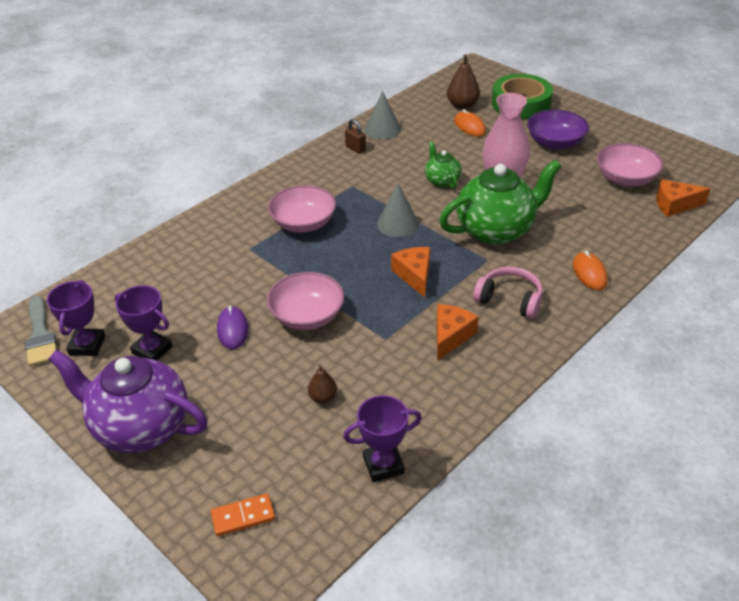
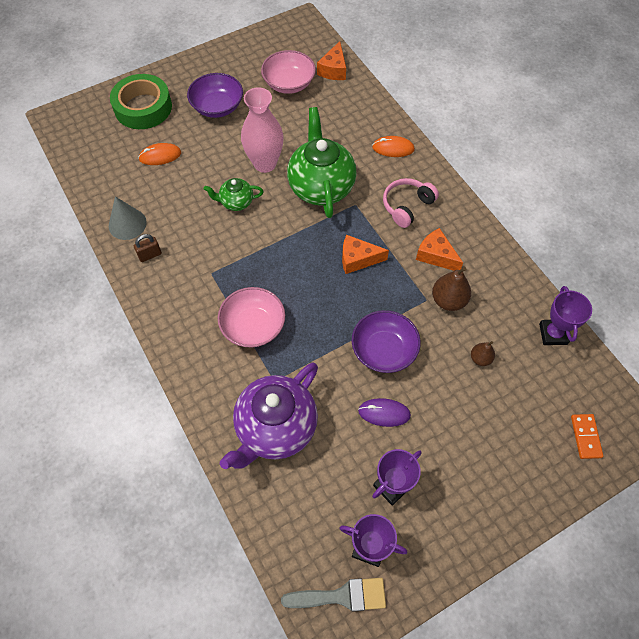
camera: 75 degrees left, 20 degrees up
purple teapot [48,350,207,453] -> purple teapot moved to [220,363,318,469]
pink bowl [267,272,344,330] -> purple bowl [352,310,421,373]
grey cone [377,183,419,237] -> none
brown pear [447,54,480,110] -> brown pear moved to [432,267,471,311]

